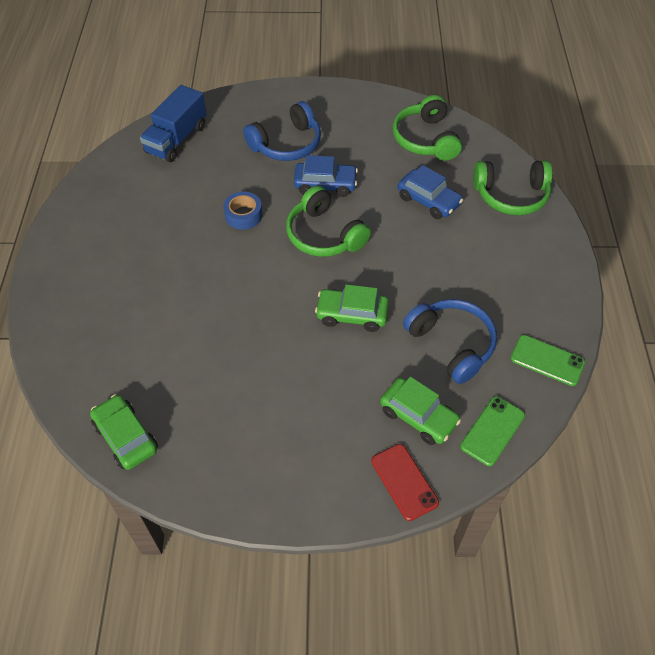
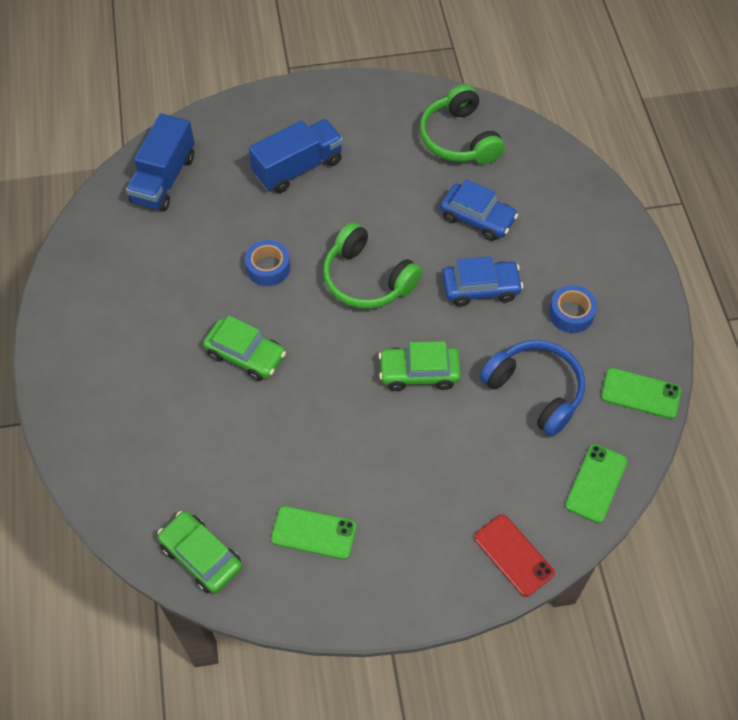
camera: 10 degrees left, 5 degrees up
blue headphones [243,101,321,161] -> blue truck [248,119,343,193]
blue car [294,155,358,197] -> blue car moved to [443,256,523,307]
green car [380,376,461,445] -> green car moved to [203,316,286,381]
green headphones [473,160,552,215] -> none
none -> green phone [271,506,357,559]
none -> blue tape [549,285,597,333]

